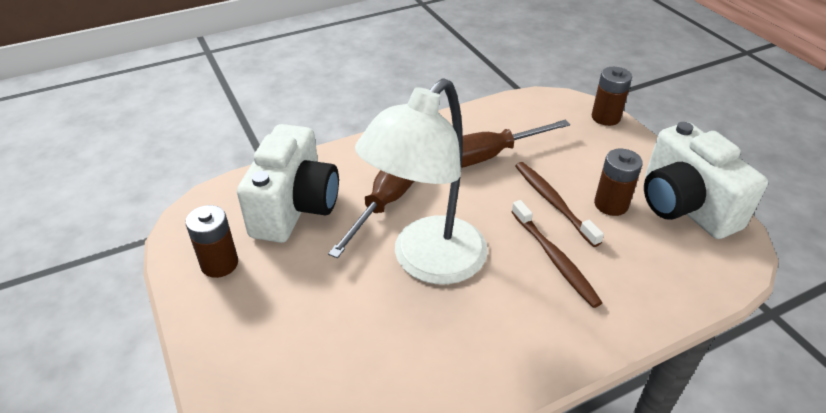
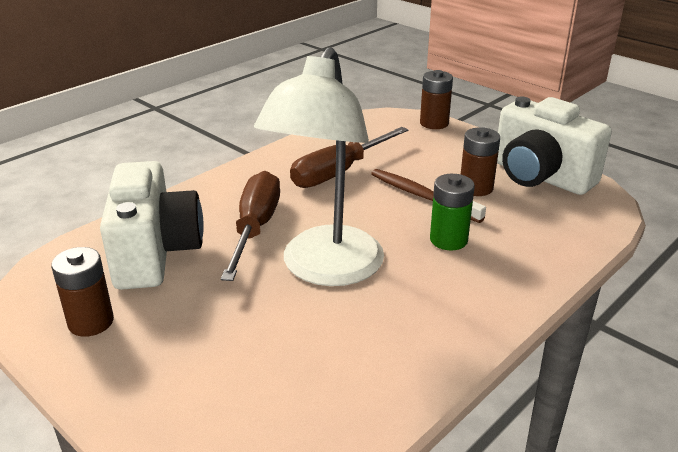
camera: 20 degrees left, 10 degrees down
brown toothbrush [511,200,603,308] -> green battery [430,174,475,250]

